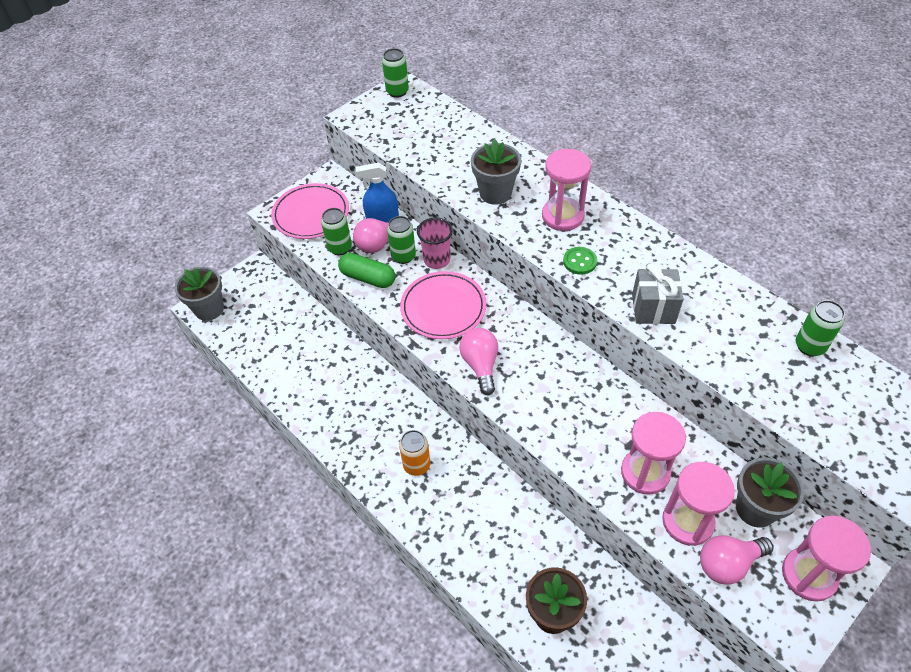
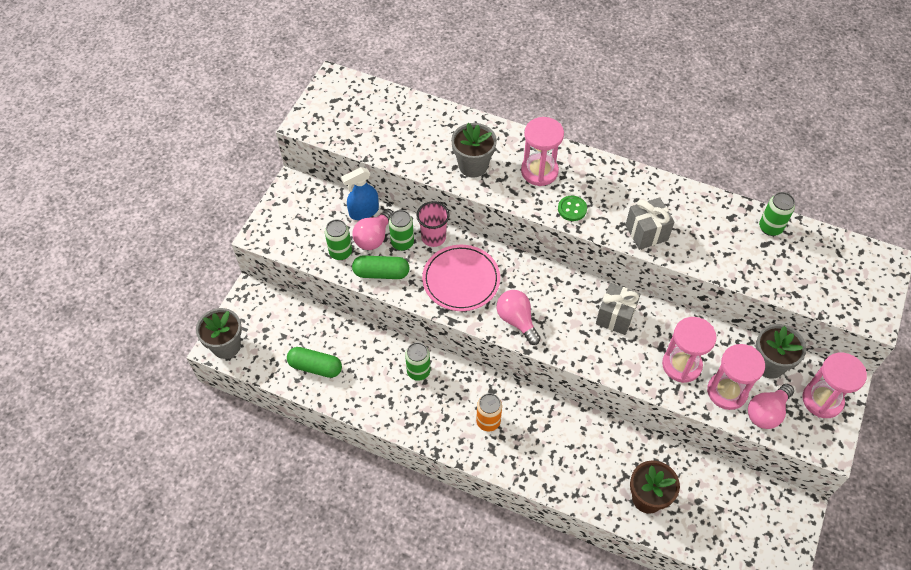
camera: 25 degrees left, 5 degrees up
pink plate [271,183,349,239] -> none
green can [382,48,409,98] -> green can moved to [405,342,430,381]
none -> green capsule [287,347,342,378]
none -> grey gift [596,283,640,335]

